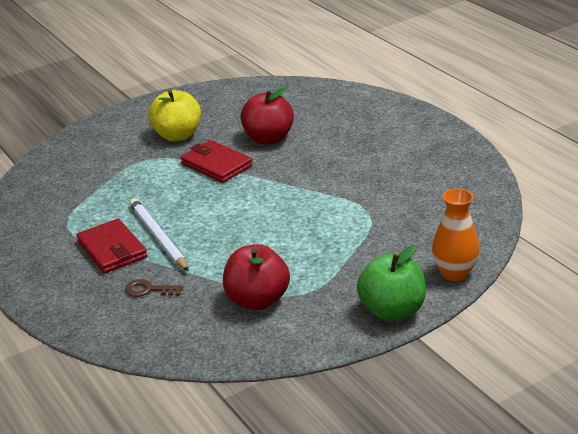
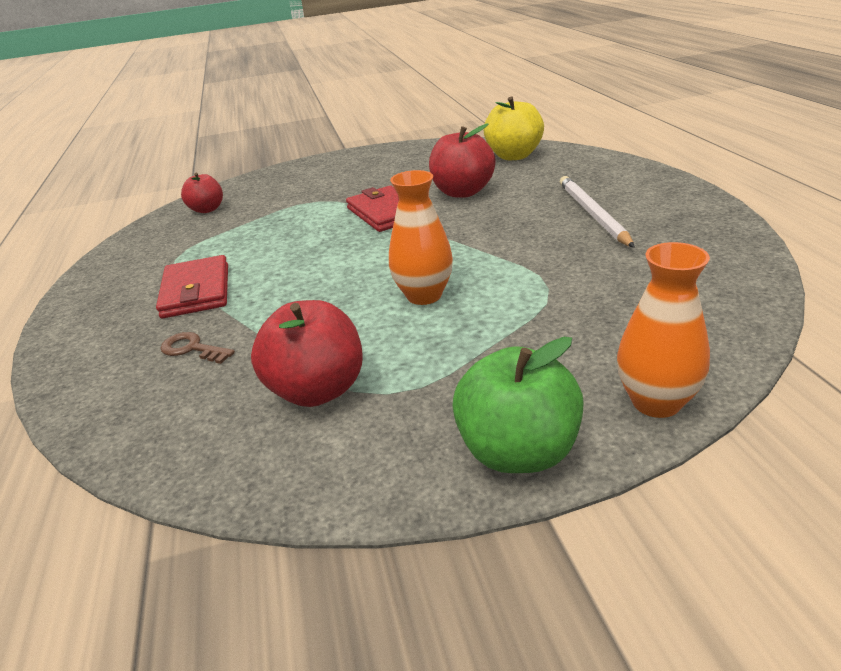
camera: 20 degrees right, 0 degrees up
white pencil [129,198,188,271] -> white pencil moved to [560,176,635,248]
yellow apple [148,90,201,141] -> yellow apple moved to [484,96,544,160]
none -> red apple [181,173,223,213]
none -> orange vase [389,170,453,305]

